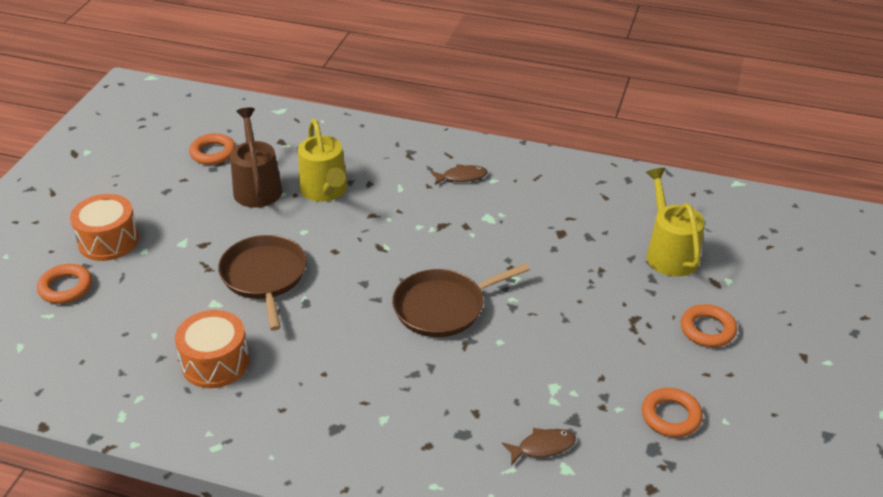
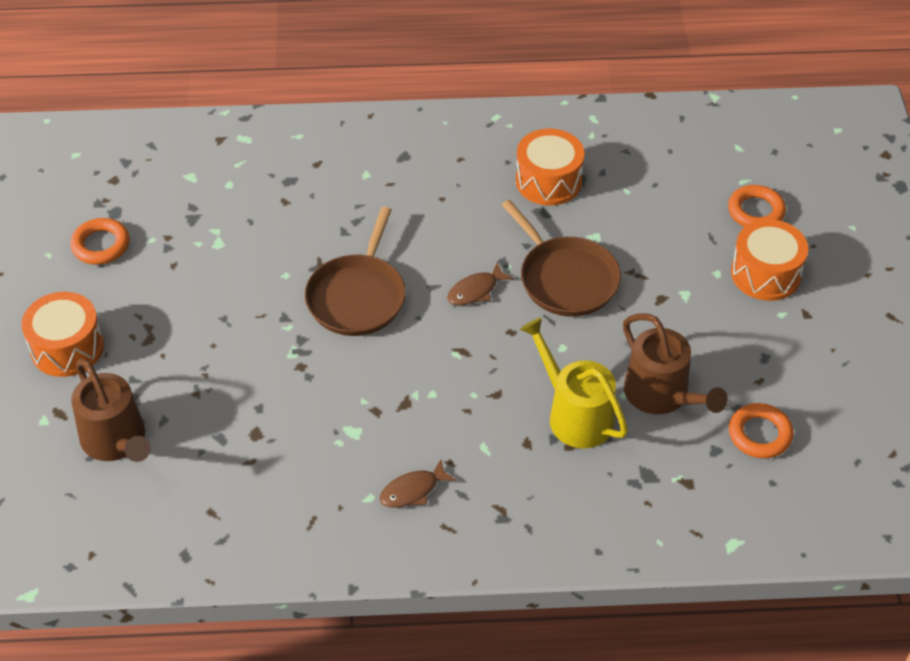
camera: 160 degrees right, 10 degrees up
brown pan [392,263,530,337] -> brown pan turned 150 degrees clockwise [305,207,406,336]
brown fish [502,428,576,465] -> brown fish moved to [447,262,514,305]
yellow watering can [646,168,705,277] -> brown watering can [71,359,151,462]
orange ring [681,304,737,347] -> orange drum [21,292,104,377]

